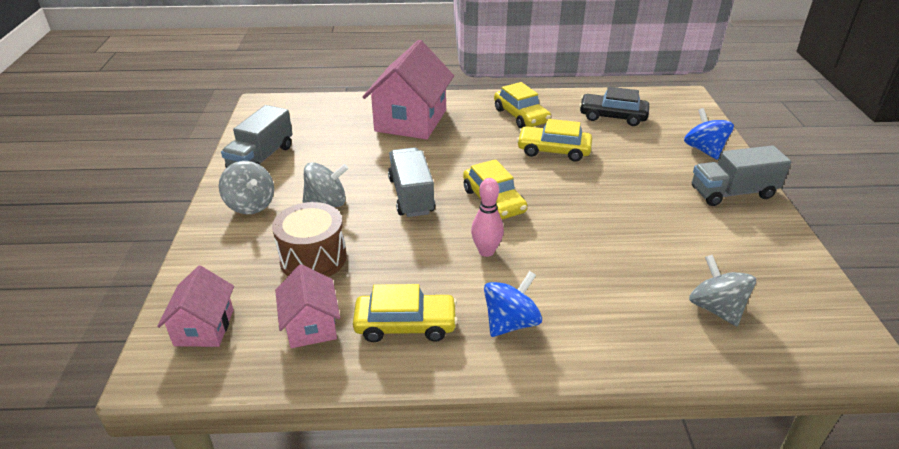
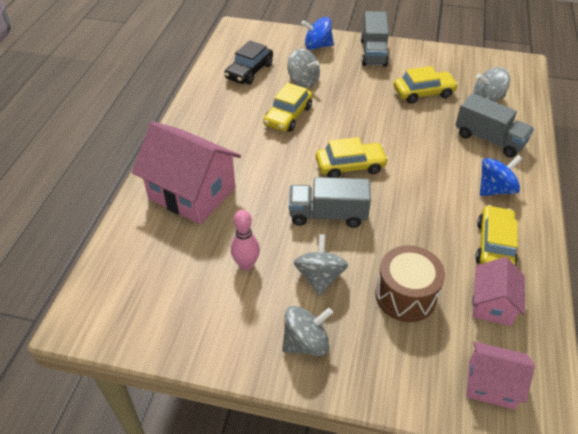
camera: 75 degrees left, 10 degrees up
grey truck [221,105,293,168] -> grey truck moved to [455,93,534,158]
pink house [275,264,340,348] -> pink house turned 75 degrees counterclockwise [473,257,525,326]
pink bowling pin [471,178,504,257] -> pink bowling pin moved to [231,210,260,270]
blue spinning top [484,271,542,337] -> blue spinning top turned 90 degrees clockwise [480,155,522,196]
yellow car [494,82,551,128] -> yellow car moved to [394,66,458,104]
none -> grey spinning top [287,48,320,88]

